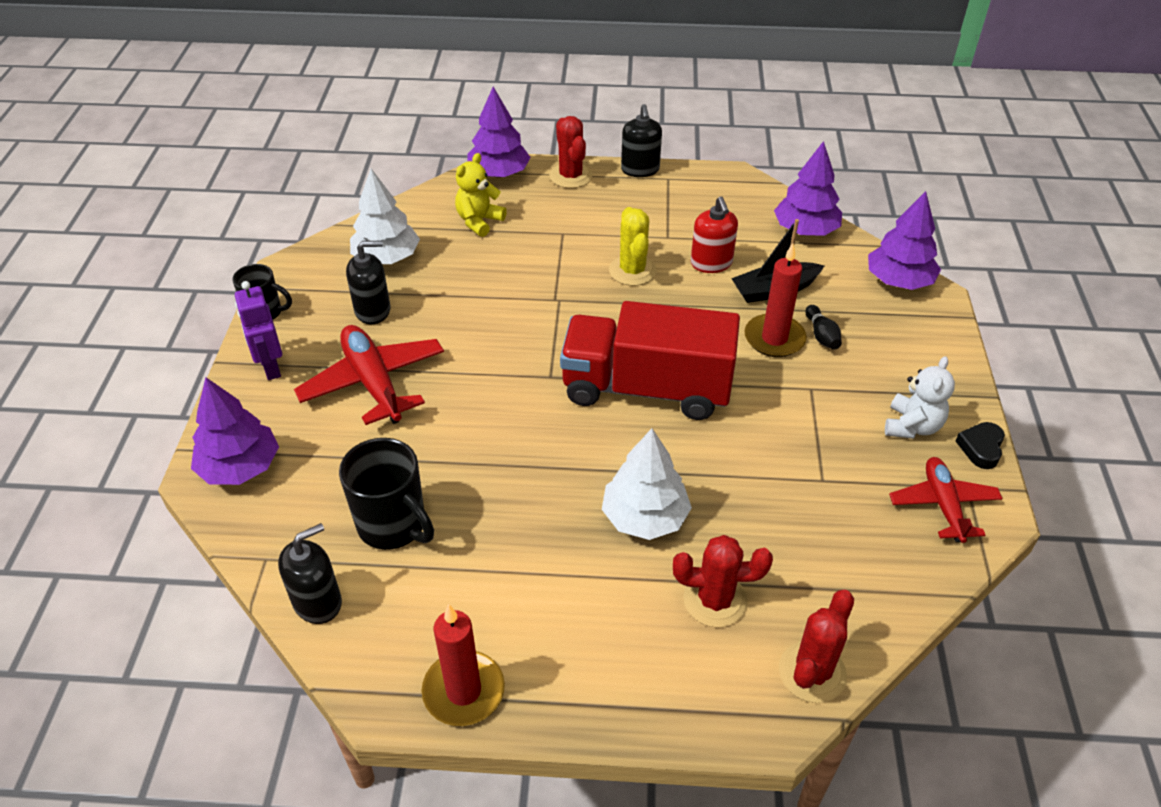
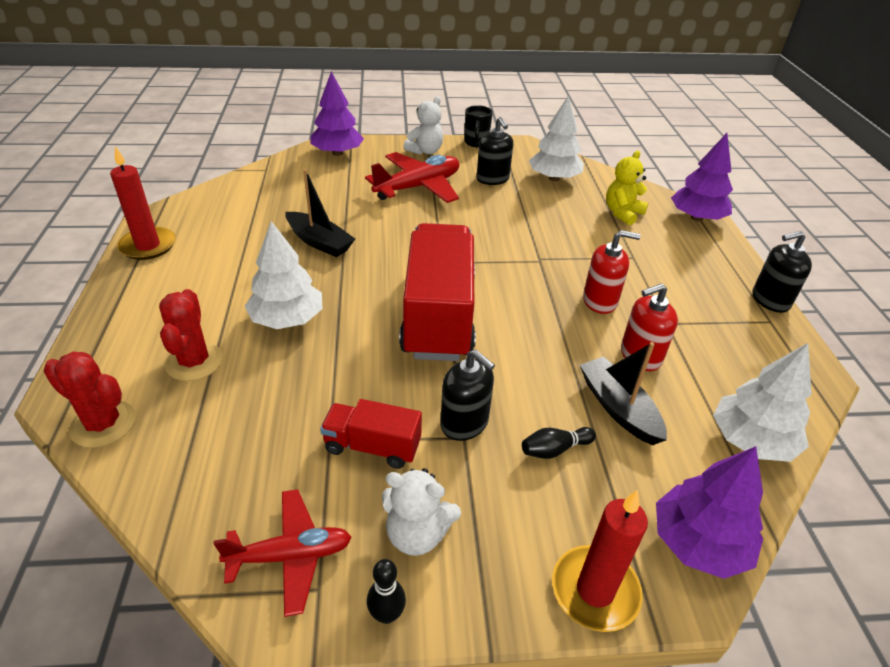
camera: 80 degrees right, 5 degrees down
purple robot [235,281,282,380] -> white teddy bear [403,96,443,155]
black soap dispenser [278,523,342,624] -> black soap dispenser moved to [440,349,495,441]
black mug [339,438,434,550] -> none
yellow teddy bear [455,153,507,237] -> yellow teddy bear turned 75 degrees counterclockwise [606,151,648,225]
red cactus [550,116,592,188] -> none
yellow cactus [609,207,657,286] -> red soap dispenser [583,230,641,314]
red candle [744,243,807,357] -> red candle moved to [552,490,648,632]
purple tree [774,141,842,236] -> white tree [713,343,812,462]
black heart [956,422,1005,469] -> black bowling pin [367,559,406,624]
none -> black boat [285,169,355,257]
none -> red truck [320,399,422,469]

